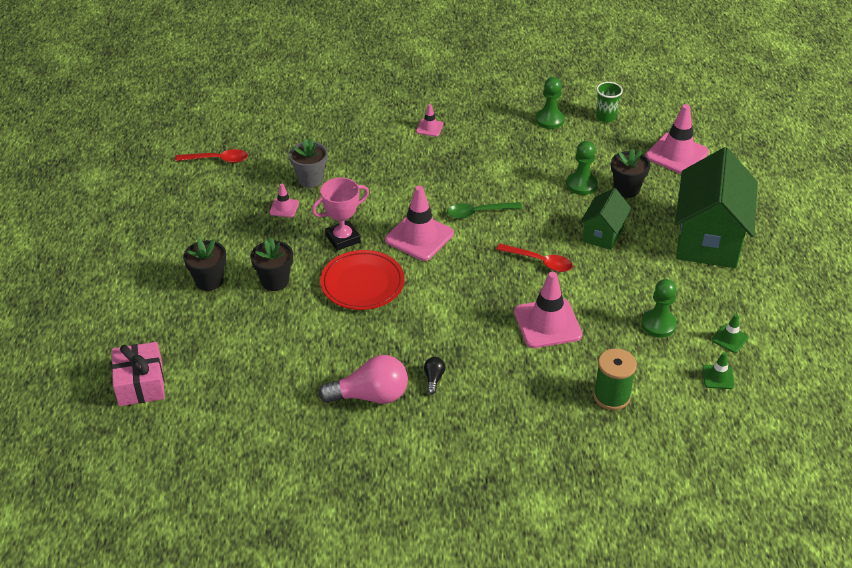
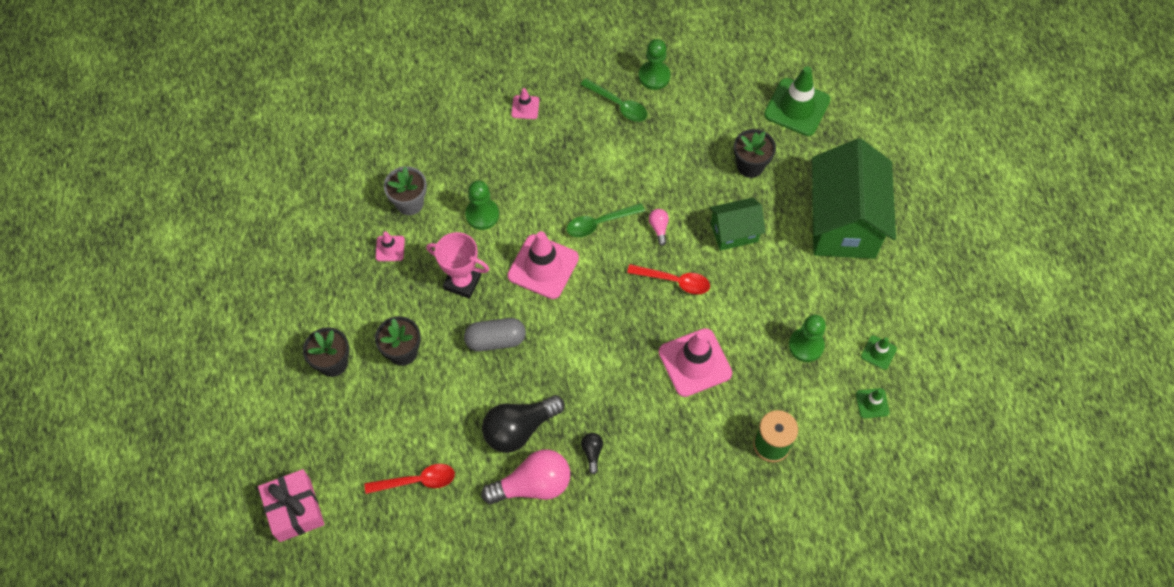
camera: 10 degrees left, 20 degrees up
red spoon [175,149,248,163] -> red spoon moved to [365,464,455,494]
pink trophy [312,178,369,251] -> pink trophy turned 60 degrees clockwise [426,232,489,299]
red plate [320,250,405,310] -> grey capsule [464,318,526,351]
green pawn [567,141,598,195] -> green pawn moved to [465,181,499,230]
green house [580,188,631,250] -> green house turned 60 degrees clockwise [709,198,765,251]
green cup [596,82,623,123] -> none
pink traffic cone [646,104,709,174] -> green traffic cone [764,66,830,136]
none -> black light bulb [482,395,565,453]
none -> green spoon [580,78,647,122]
none -> pink light bulb [649,209,669,246]

